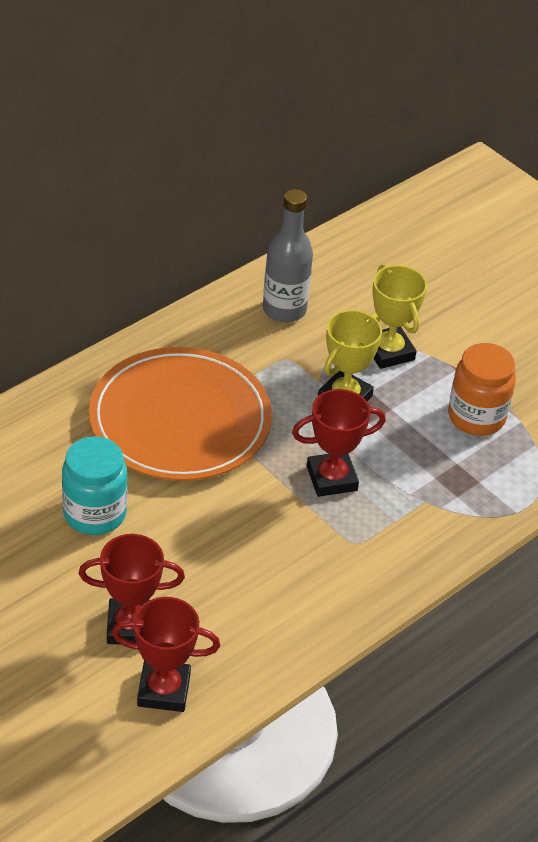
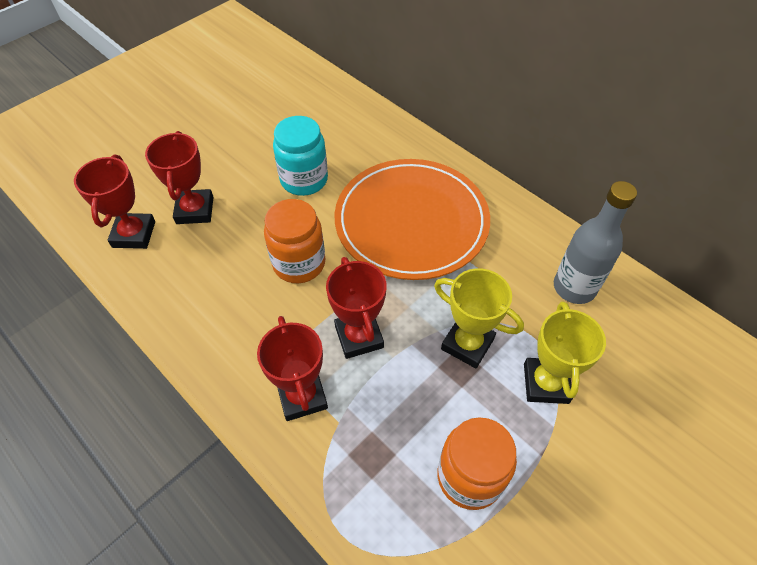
camera: 90 degrees right, 10 degrees up
yellow trophy [373,264,427,369] -> yellow trophy turned 60 degrees counterclockwise [524,301,606,404]
none -> red trophy [257,316,328,421]
none -> orange jar [264,199,325,283]

